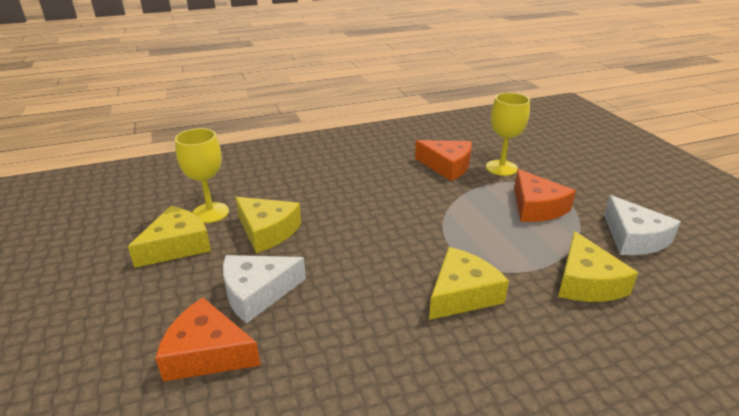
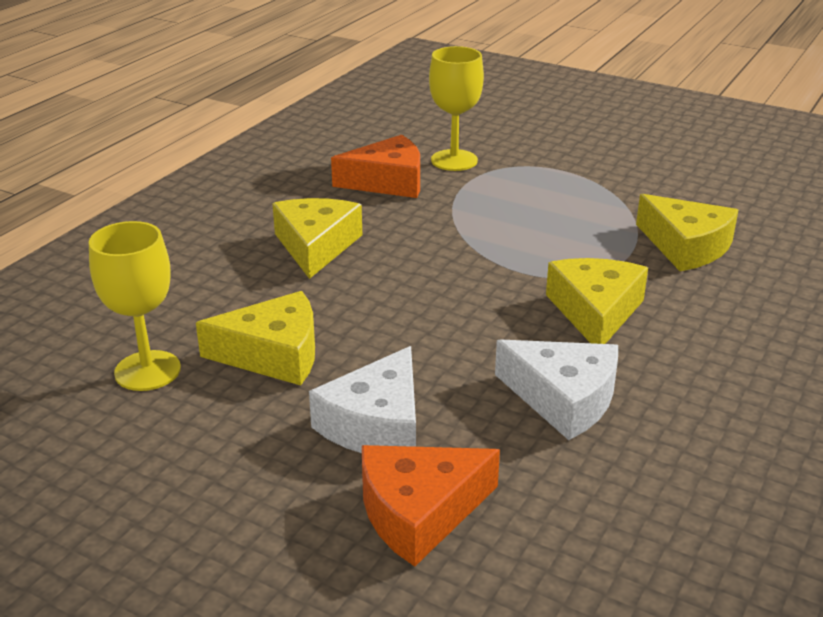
camera: 40 degrees left, 0 degrees up
yellow cheese [128,206,211,268] -> yellow cheese moved to [272,198,362,279]
orange cheese [514,169,576,222] -> none
white cheese [604,195,681,255] -> white cheese moved to [495,339,618,440]

